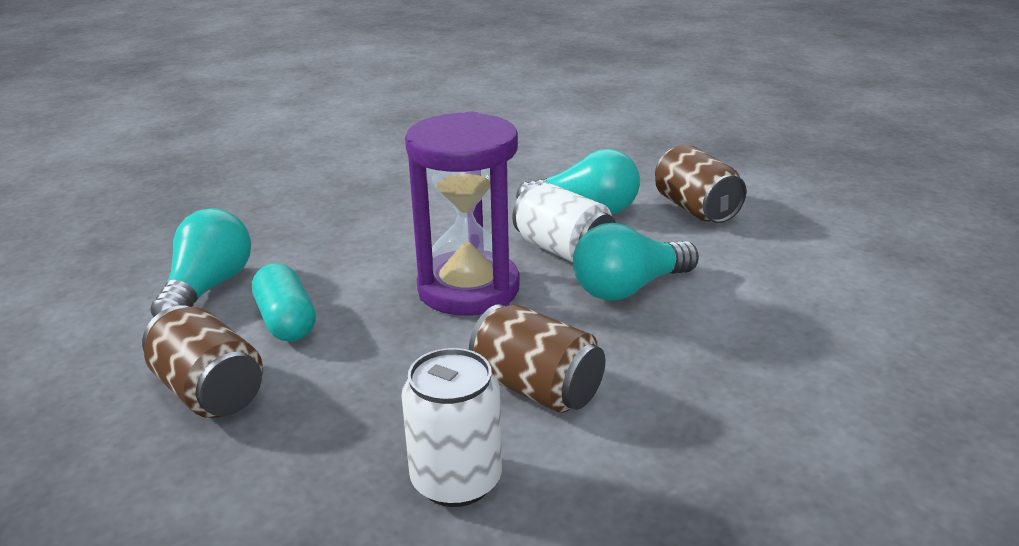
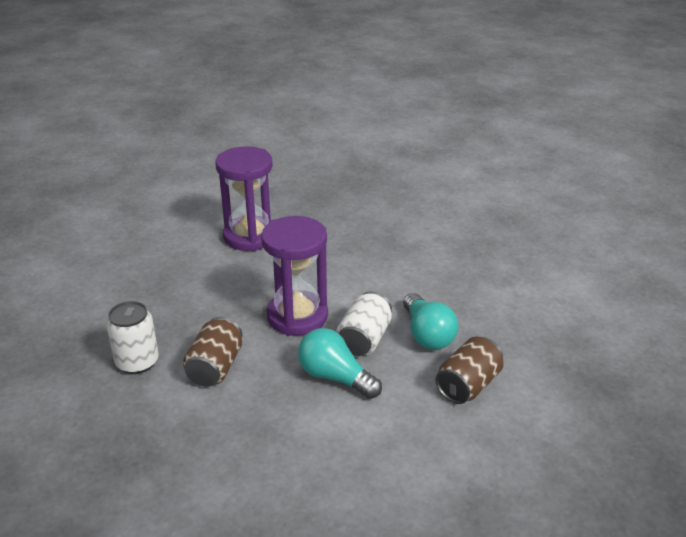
camera: 65 degrees right, 5 degrees up
brown can [142,305,263,418] -> none
turquoise light bulb [151,208,251,317] -> purple hourglass [216,146,273,251]
turquoise capsule [252,263,316,342] -> none

